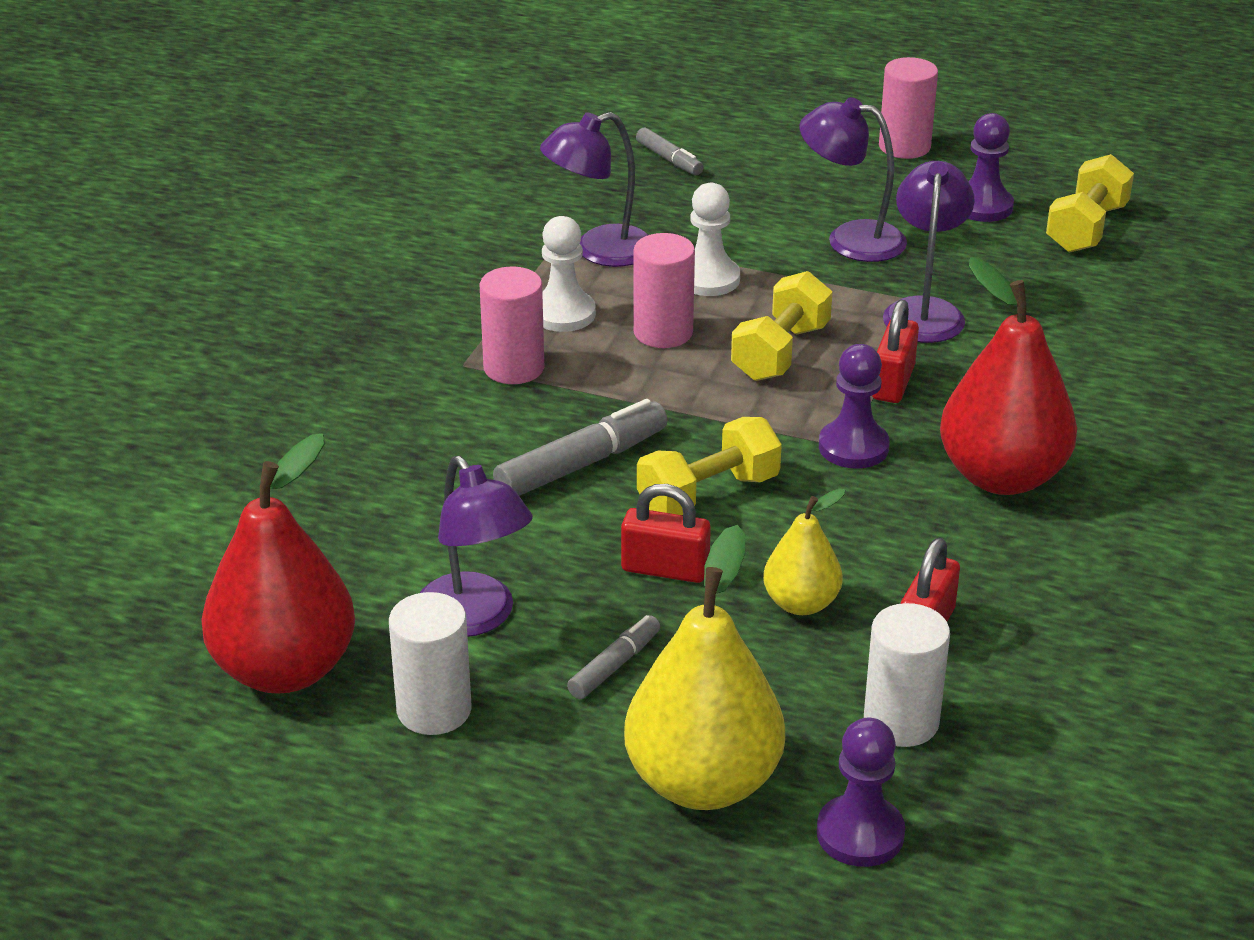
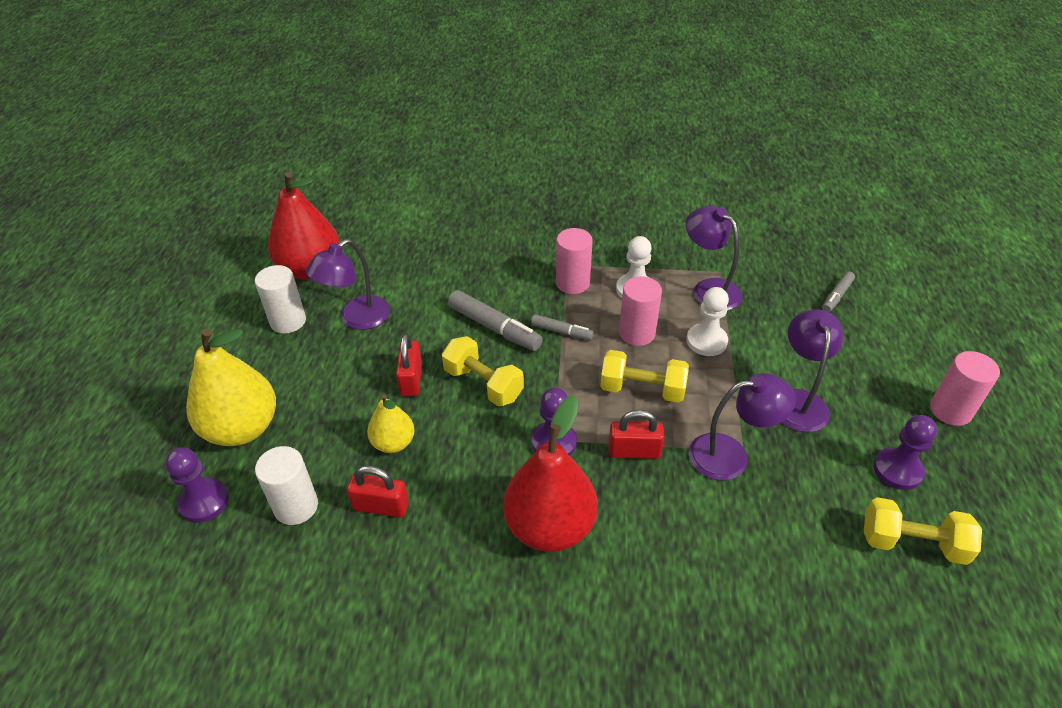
camera: 75 degrees right, 10 degrees up
grey marker [567,615,660,699] -> grey marker moved to [531,314,594,340]

